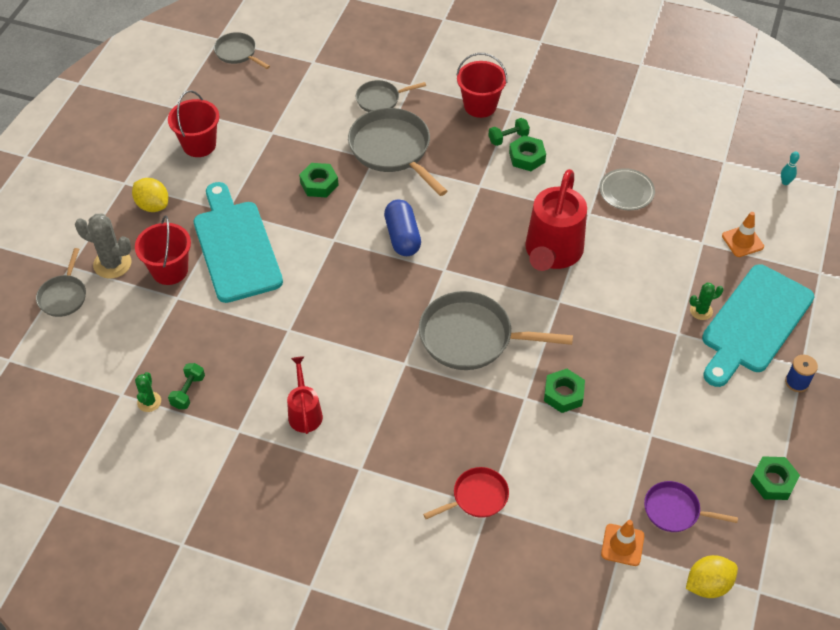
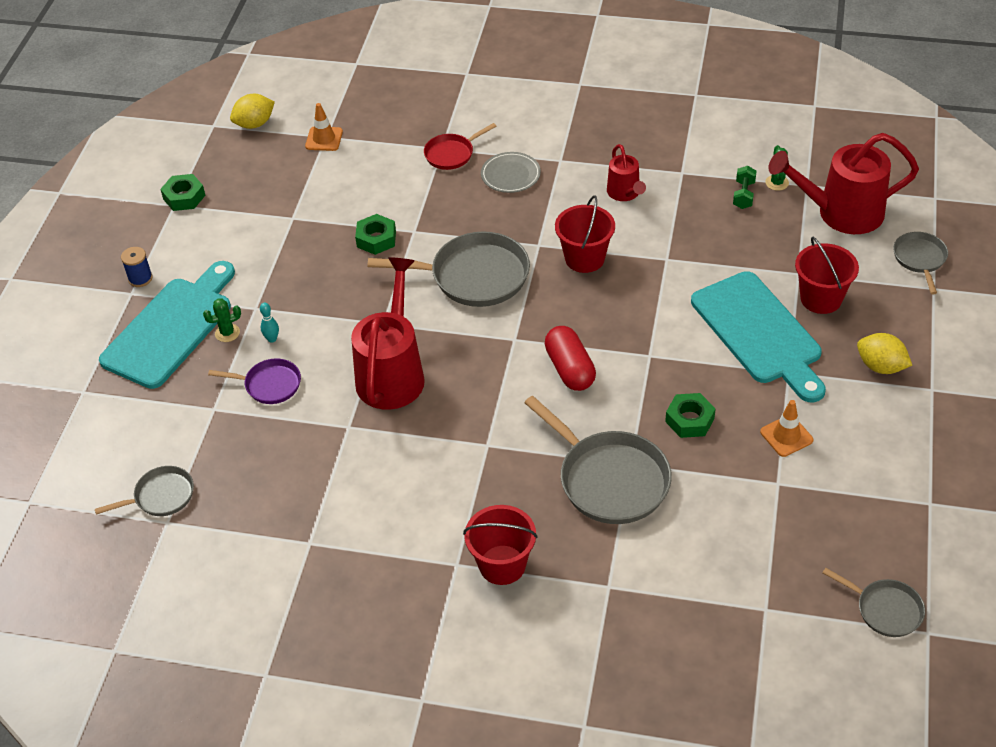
camera: 175 degrees right, 5 degrees down
grey cactus [75,213,132,279] -> none
red bucket [168,90,219,157] -> red bucket moved to [555,195,615,273]
grey pan [356,80,426,112] -> grey pan moved to [95,466,194,516]
blue capsule [384,200,421,256] -> red capsule [545,326,596,391]
green dumbbell [488,118,530,146] -> none
green nut [509,135,546,171] -> none
grey plate [599,168,655,210] -> grey plate moved to [481,152,541,193]
purple pan [644,481,738,532] -> purple pan moved to [208,359,301,404]
orange traffic cone [722,212,764,257] -> orange traffic cone moved to [760,400,813,457]
turquoise bowling pin [781,152,800,185] -> turquoise bowling pin moved to [260,303,279,343]
none -> red watering can [768,133,919,234]

